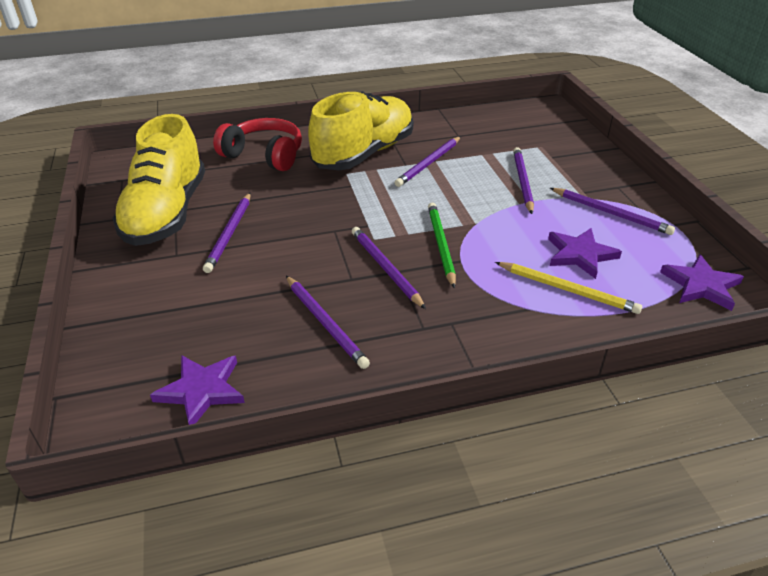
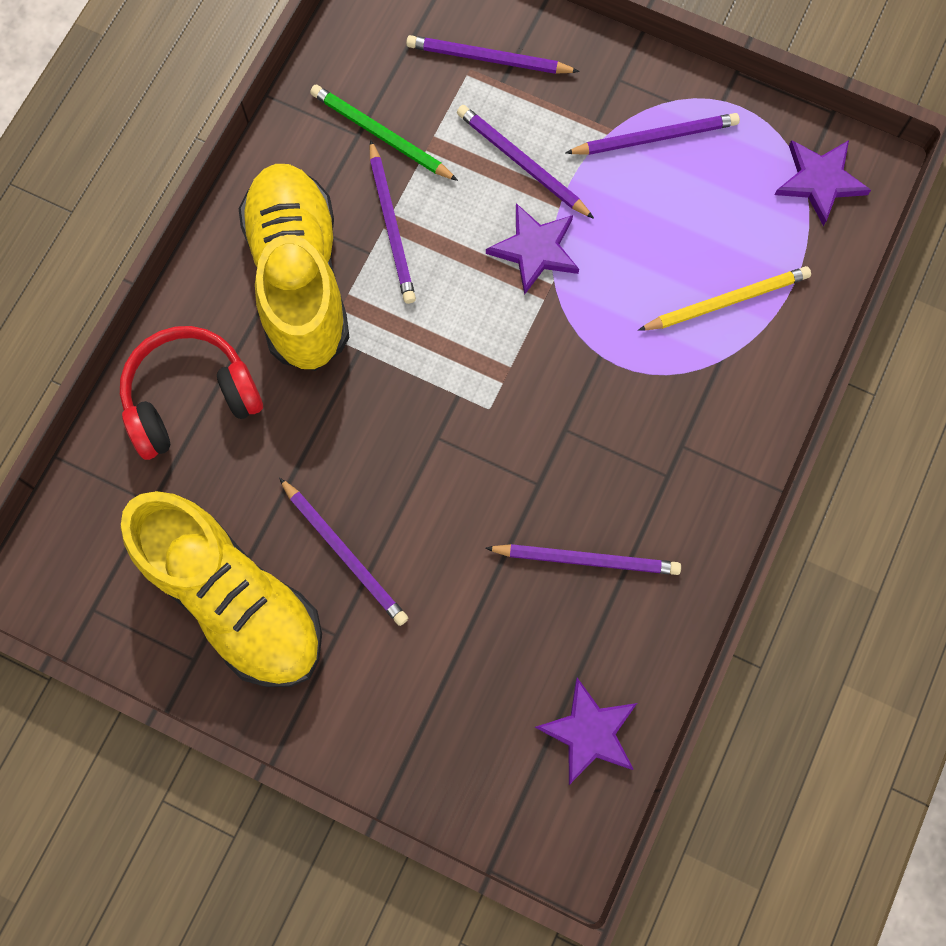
camera: 50 degrees left, 35 degrees up
purple pencil [352,227,426,309] -> purple pencil moved to [406,35,580,74]
green pencil [428,203,456,289] -> green pencil moved to [310,85,458,181]
purple star [548,228,622,279] -> purple star moved to [486,203,579,295]

